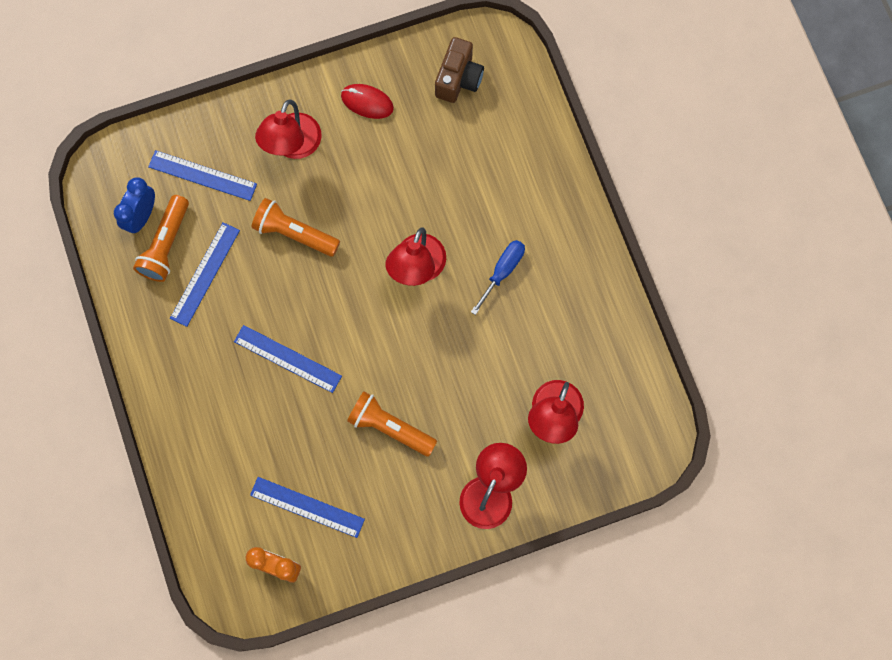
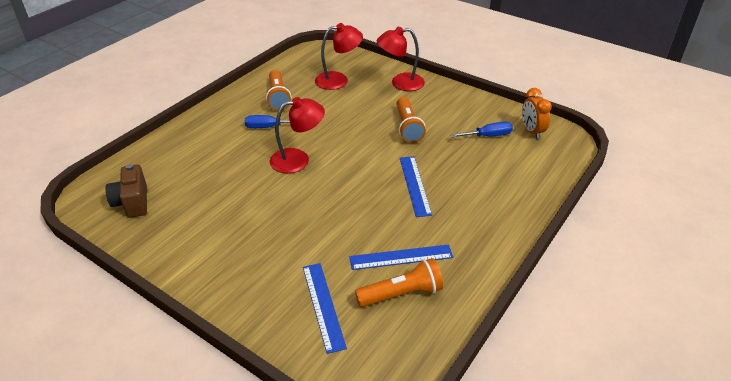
camera: 125 degrees left, 35 degrees down
blue clock [114,177,155,234] -> none
blue ruler [250,477,365,538] -> blue screwdriver [450,121,513,137]
orange flashlight [252,198,340,257] -> orange flashlight moved to [266,70,291,111]
red lamp [255,100,321,159] -> none
red mouse [341,84,394,119] -> none
brown camera [435,37,484,103] -> brown camera turned 90 degrees counterclockwise [106,164,147,218]

